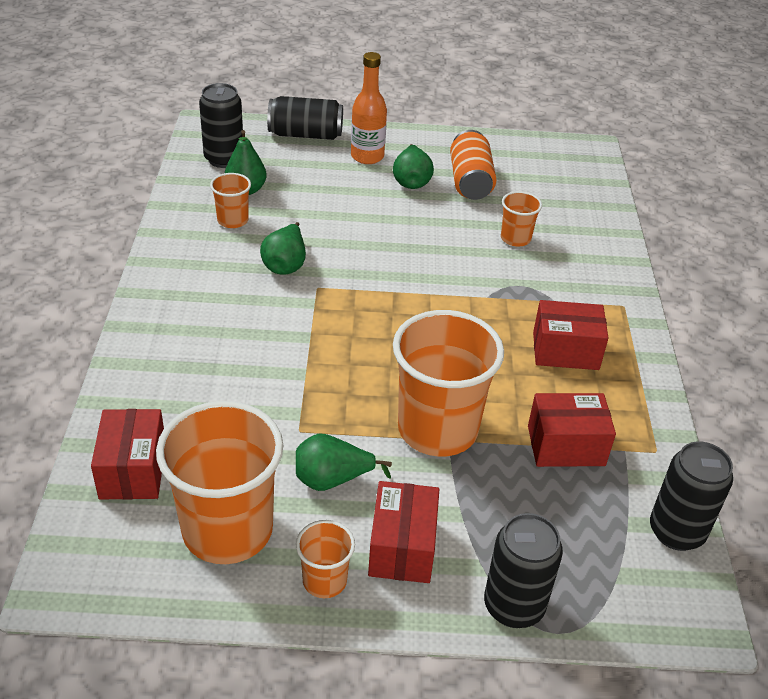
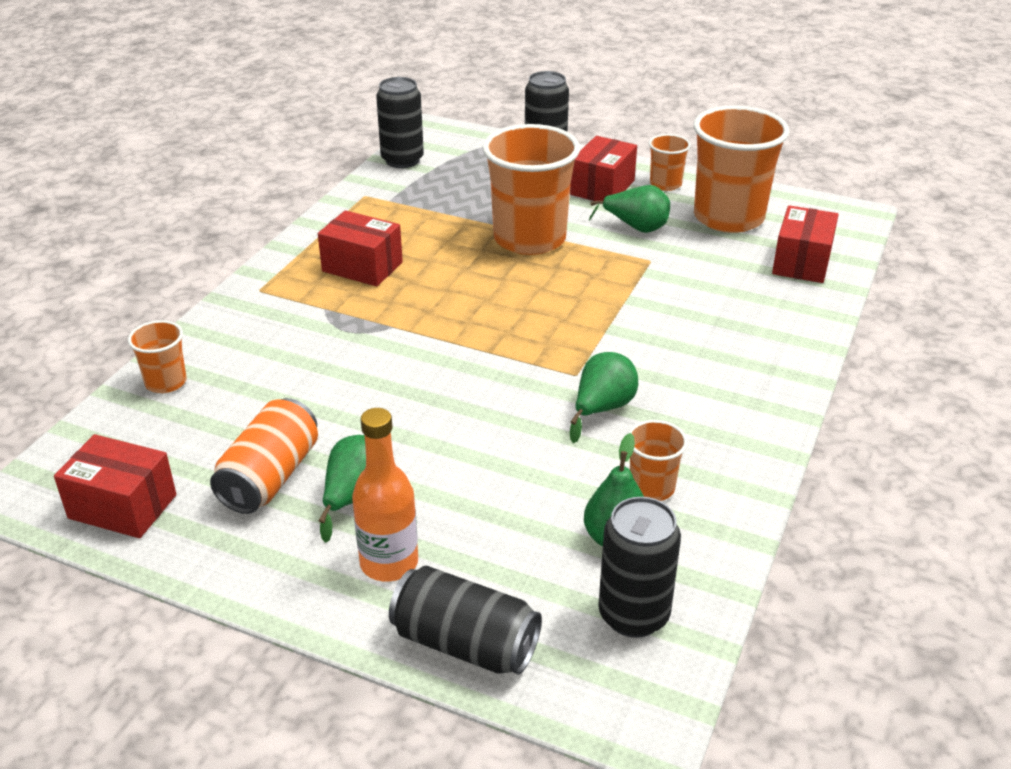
camera: 155 degrees left, 5 degrees down
orange cup [501,191,542,247] -> orange cup moved to [128,320,187,393]
red box [528,393,616,467] -> red box moved to [54,434,177,538]

